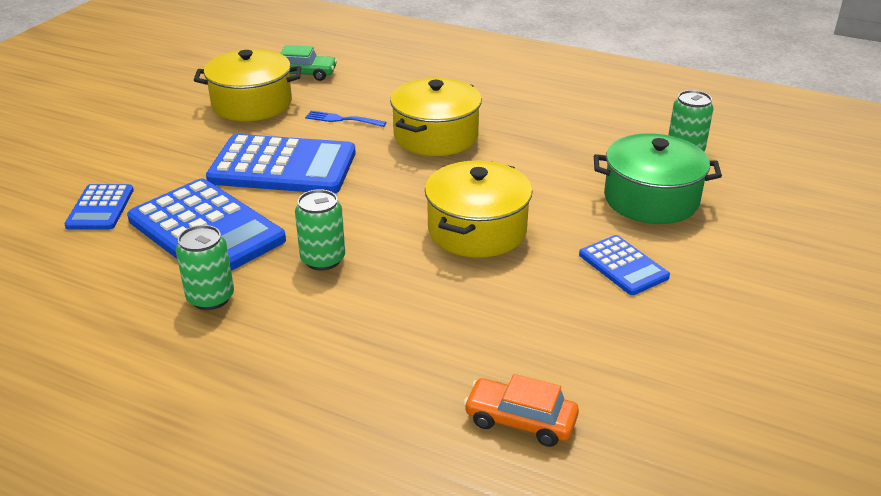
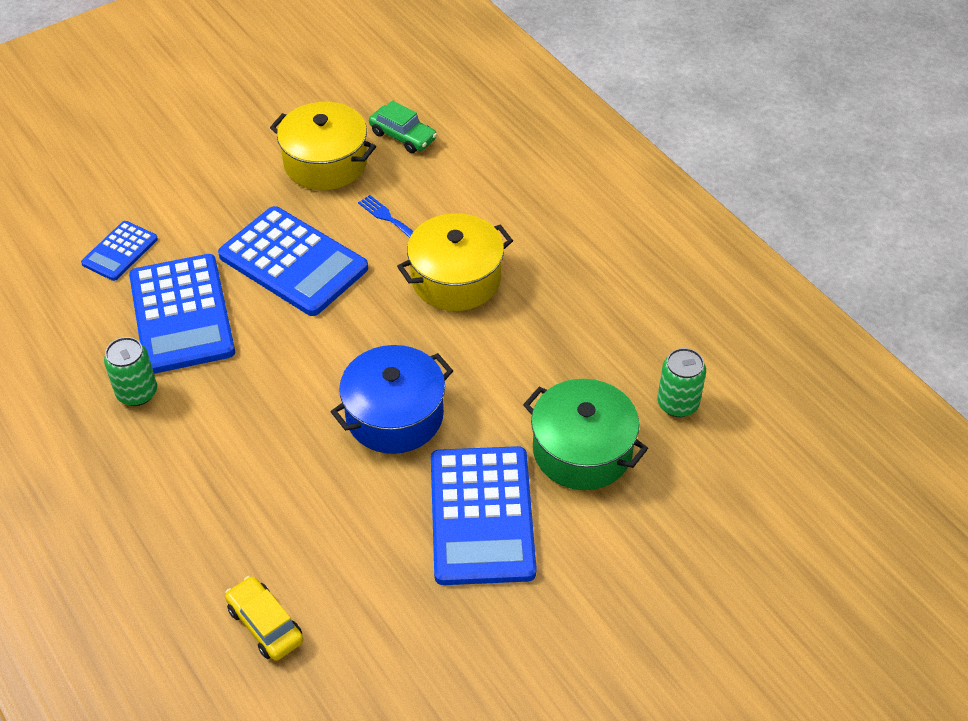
camera: 30 degrees right, 15 degrees up
green can [295,189,345,270] -> none
yellow pot [425,161,532,258] -> blue pot [331,345,453,454]
orange car [464,374,579,447] -> yellow car [225,576,303,661]
blue calculator [579,235,670,295] -> blue calculator [431,446,537,585], size x1.91

